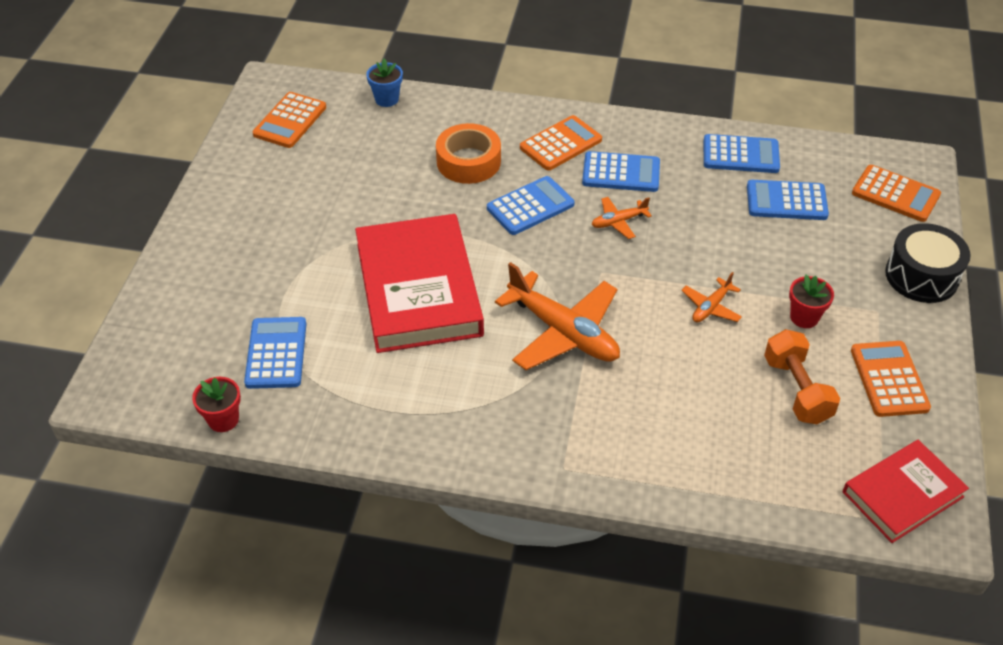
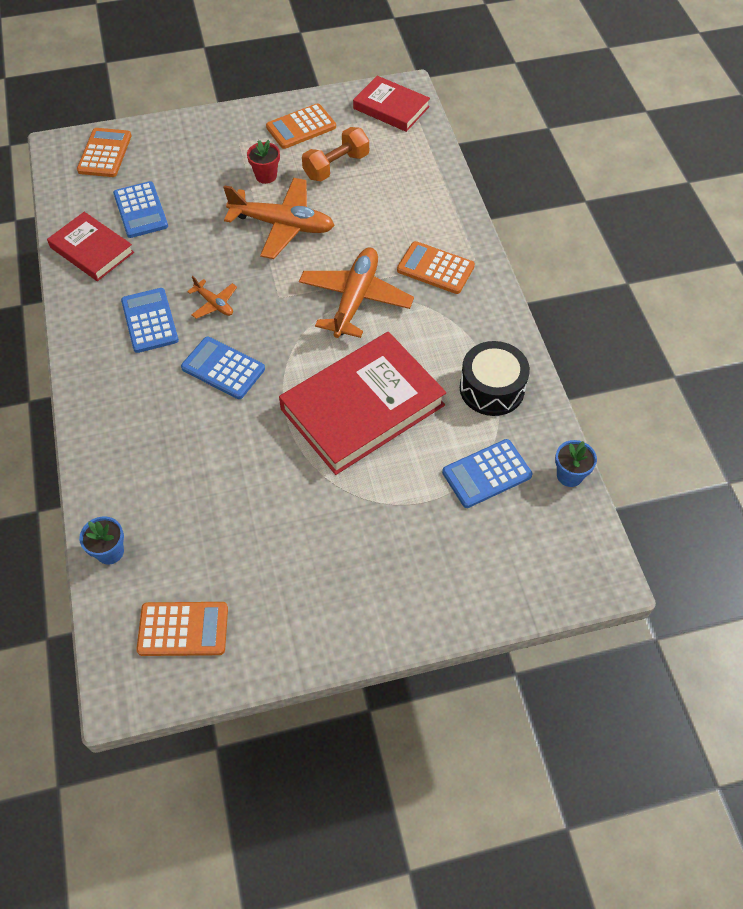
camera: 115 degrees left, 10 degrees up
red flower pot [192,377,241,432] -> blue flower pot [555,440,597,487]
orange tape [436,123,501,184] -> none
orange calculator [520,115,602,171] -> orange calculator moved to [397,241,475,294]
orange plane [681,272,742,322] -> orange plane [224,178,335,259], size x2.09
blue calculator [704,134,780,173] -> red book [47,212,134,281]
black drum [885,223,971,303] -> black drum moved to [460,341,530,416]

